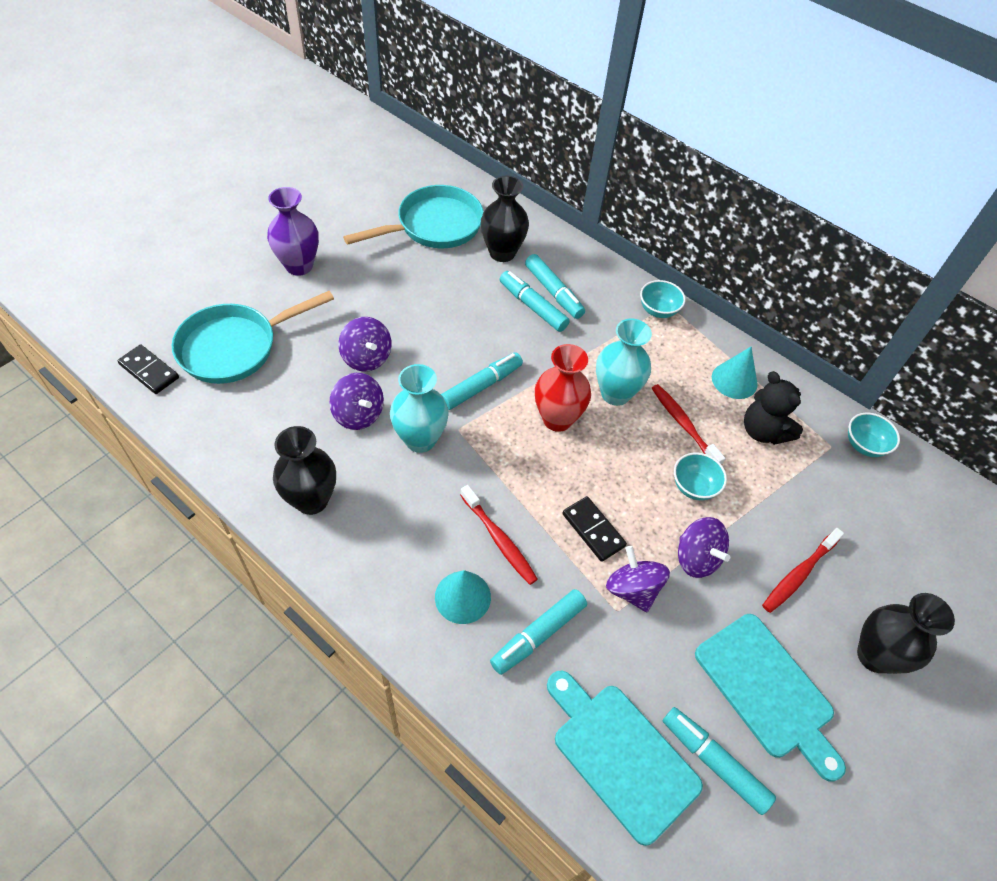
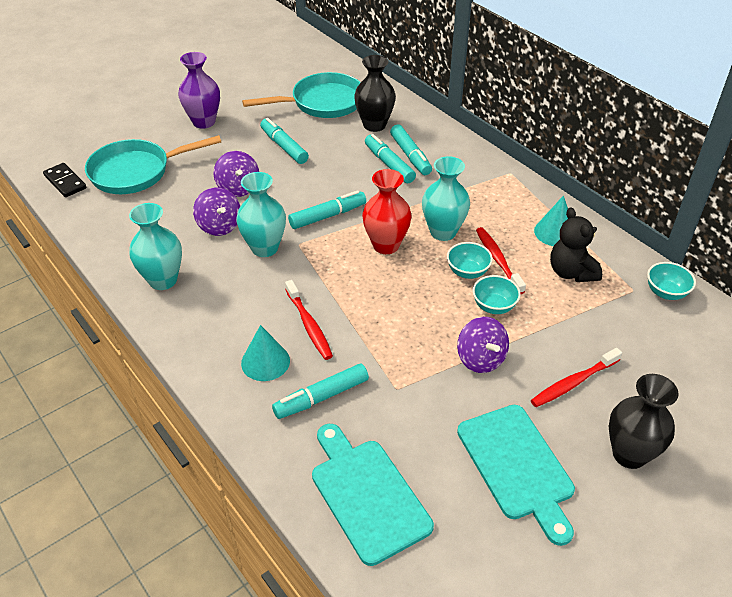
camera: 15 degrees right, 10 degrees down
black vase [273,426,336,515] -> turquoise vase [129,203,182,290]
black domino [562,496,627,562] -> none
purple spinning top [606,546,670,612] -> none
turquoise bowl [640,280,686,318] -> turquoise bowl moved to [447,242,493,279]
turquoise marker [663,707,776,815] -> turquoise marker moved to [260,118,309,164]

